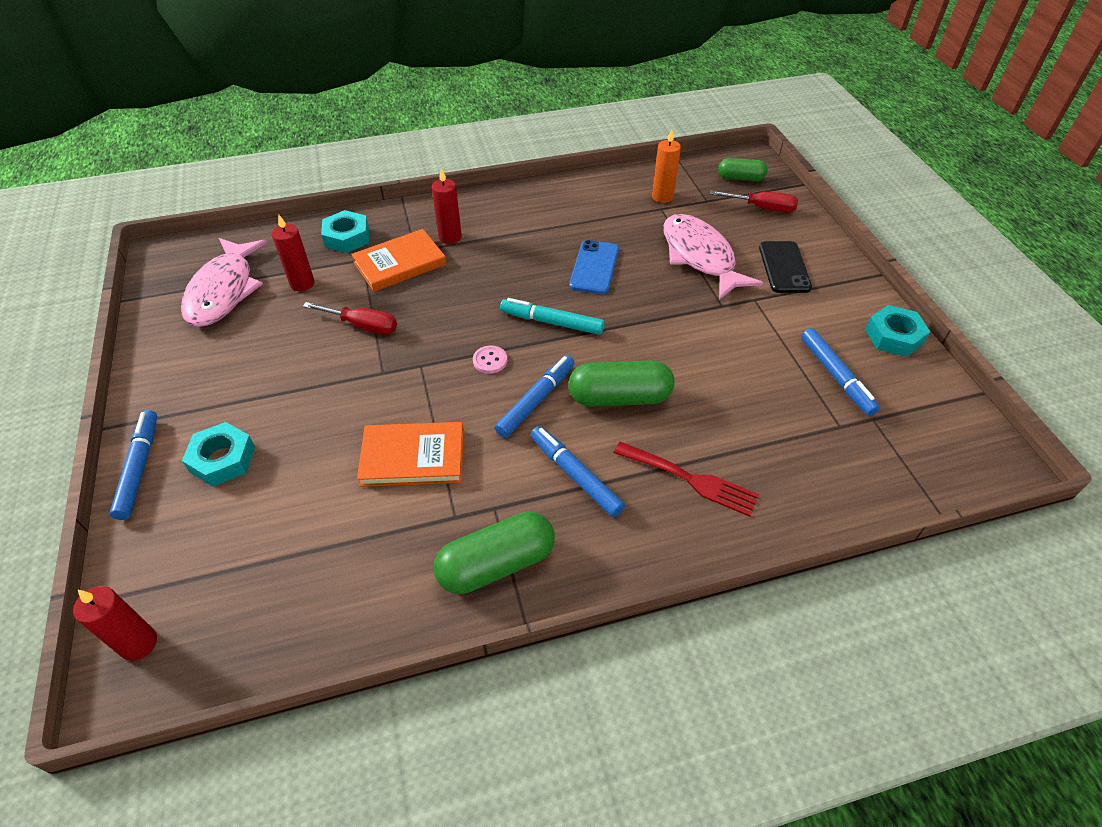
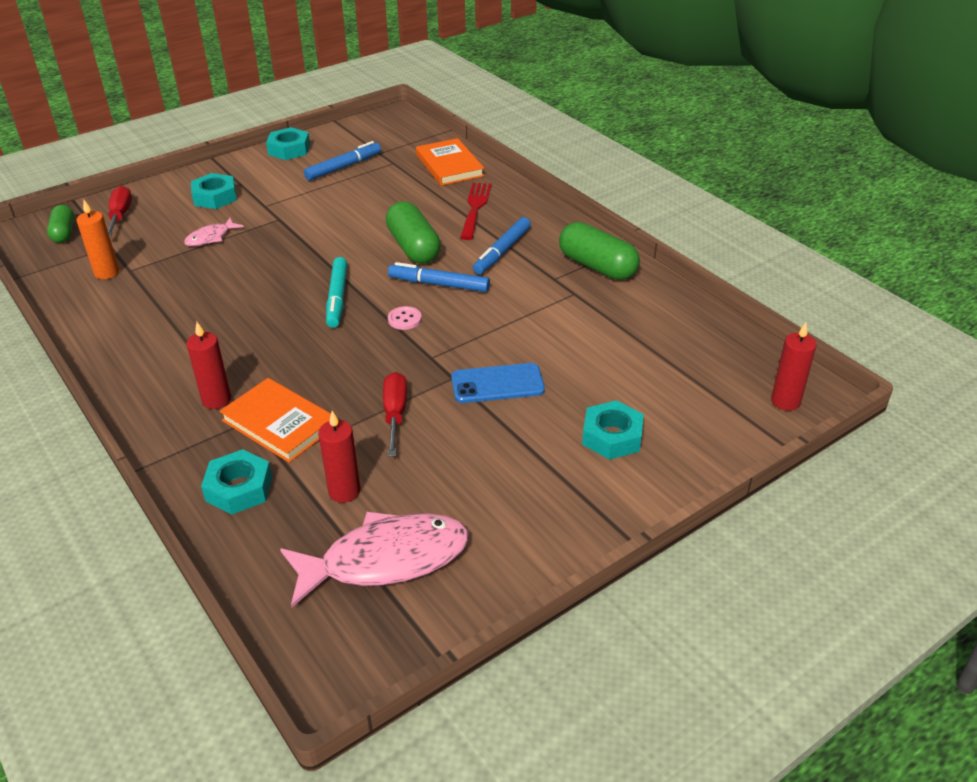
camera: 110 degrees left, 10 degrees down
blue marker [109,410,157,520] -> none
orange book [357,422,464,487] -> orange book moved to [416,138,484,186]
blue phone [569,240,619,294] -> blue phone moved to [451,363,545,403]
pink fish [663,214,763,300] -> pink fish [184,218,244,246], size x0.48
black phone [759,241,812,293] -> turquoise nut [191,173,237,209]

